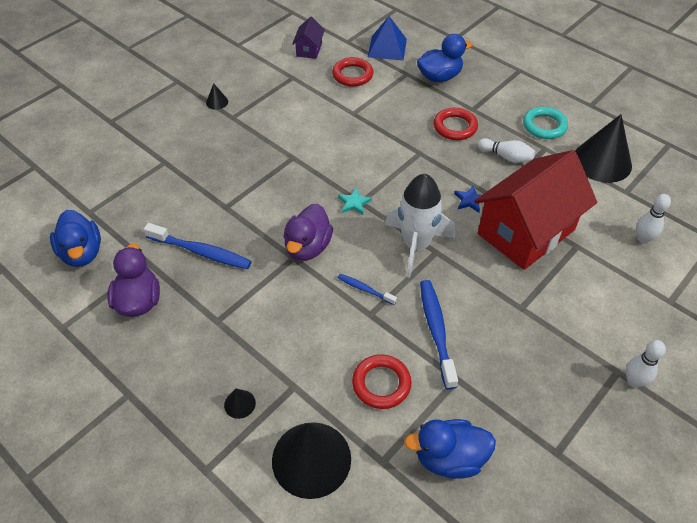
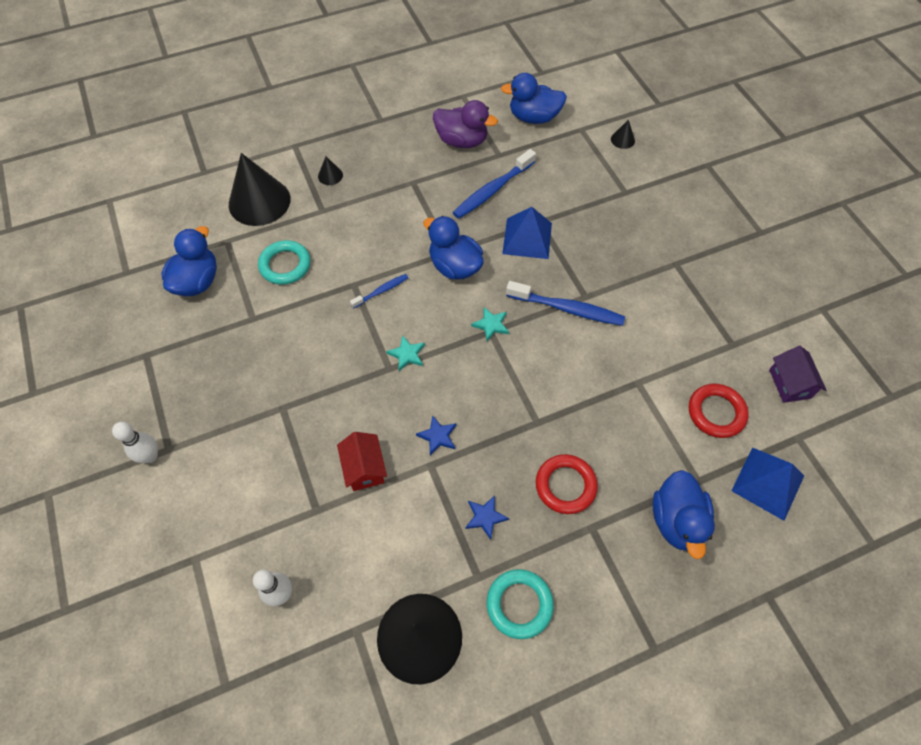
camera: 115 degrees right, 10 degrees up
black cone [206,83,228,110] -> black cone moved to [611,120,635,149]
purple duck [284,204,333,261] -> blue duck [423,216,484,280]
purple house [292,17,325,59] -> purple house turned 45 degrees clockwise [769,346,826,403]
red ring [352,354,412,409] -> turquoise ring [258,240,311,285]
white rocket [385,174,455,278] -> turquoise star [386,335,425,371]
blue toothbrush [420,280,458,389] -> blue toothbrush moved to [506,281,625,326]
red house [474,150,597,270] -> red house [337,432,387,491], size x0.43
white bowling pin [478,138,535,163] -> blue star [465,495,509,540]
none -> blue pyramid [502,207,552,259]

